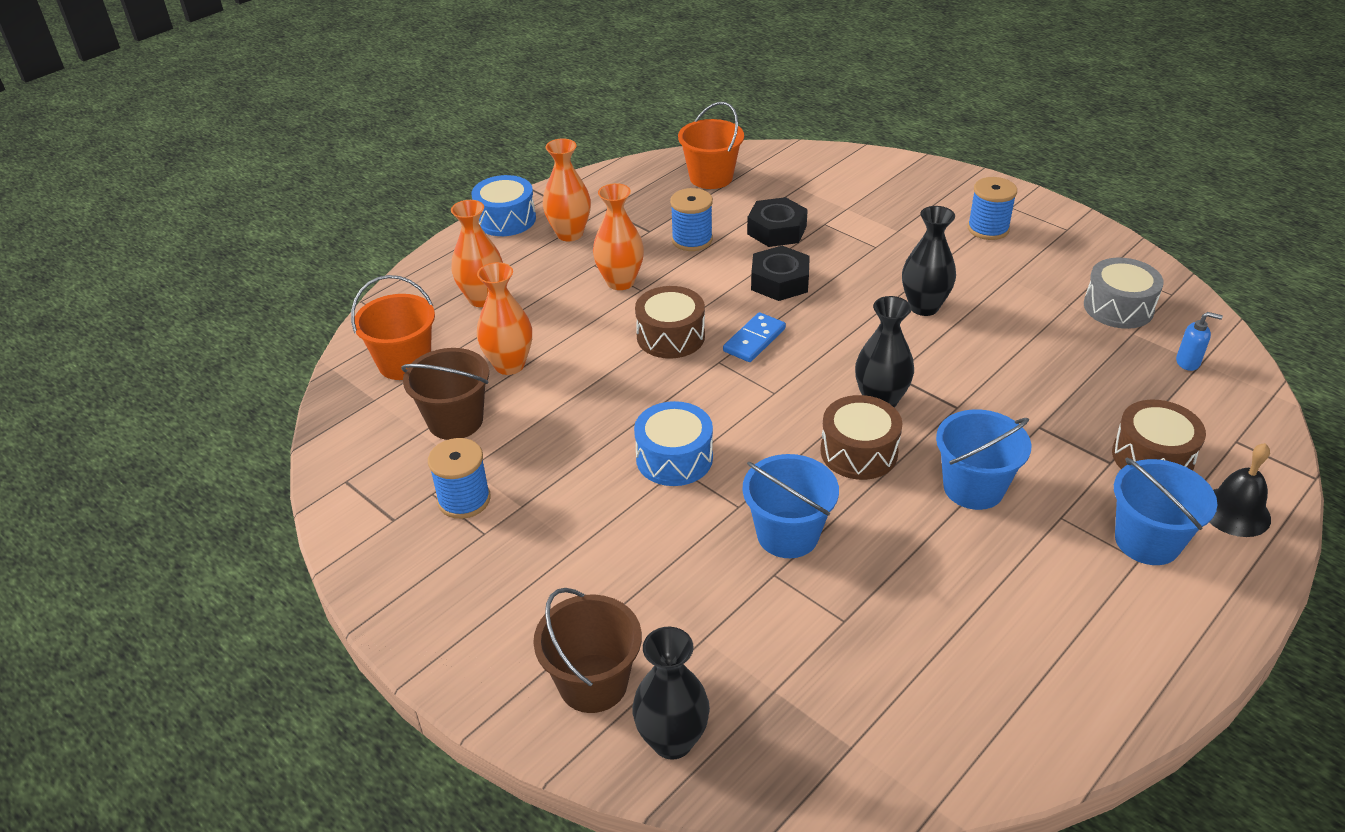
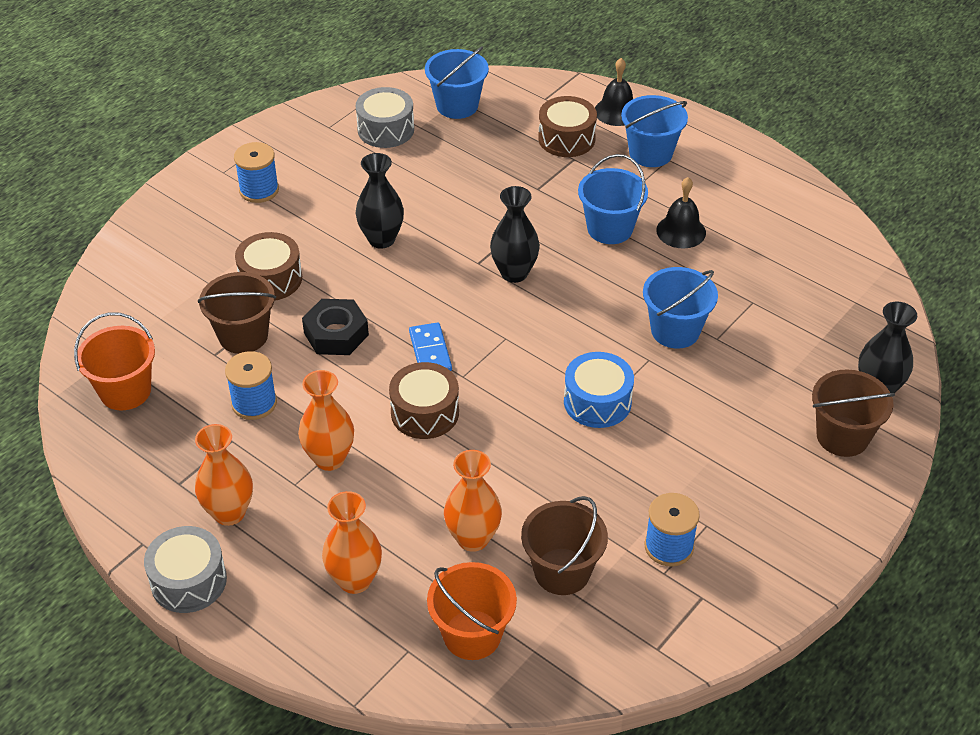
camera: 95 degrees left, 5 degrees up
blue drum [472,175,536,236] -> grey drum [144,526,227,613]
blue domino [723,312,786,362] -> blue domino turned 45 degrees clockwise [409,322,452,371]
black nut [747,197,808,247] -> brown bucket [198,272,276,354]
brown drum [820,395,902,480] -> brown drum moved to [235,232,302,301]
blue soap dispenser [1176,312,1223,371] -> blue bucket [425,47,489,119]
none -> black bell [656,177,706,248]

